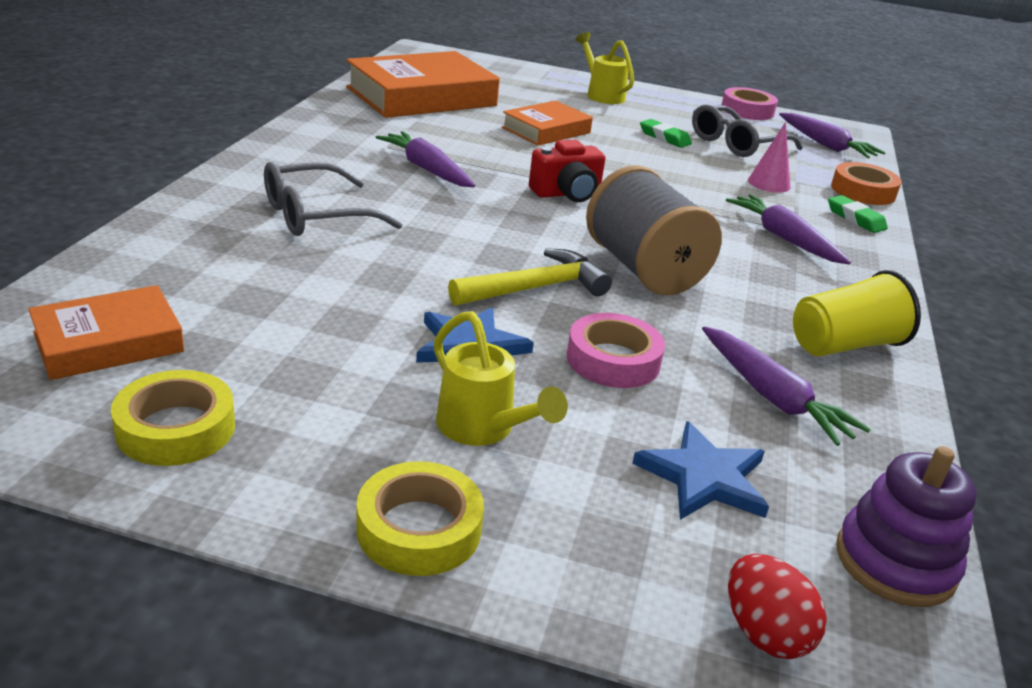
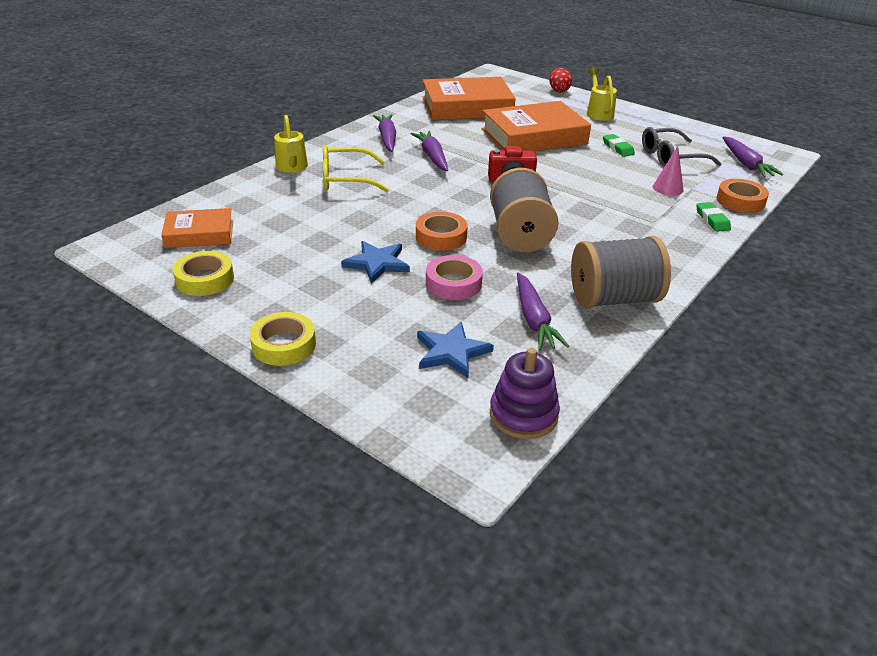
camera: 25 degrees right, 5 degrees up
grey glasses [264,162,402,236] -> yellow glasses [323,145,389,192]
yellow watering can [434,311,568,446] -> yellow watering can moved to [274,115,308,173]
yellow hammer [448,248,612,306] -> orange tape [416,212,468,251]
orange book [502,101,593,146] -> orange book [482,101,591,151], size x1.77
pink tape [722,87,778,120] -> none
purple carrot [726,194,851,264] -> purple carrot moved to [373,114,396,152]
red egg [728,554,827,659] -> red egg moved to [549,68,572,93]
yellow cup [793,270,921,357] -> grey spool [571,236,671,309]

